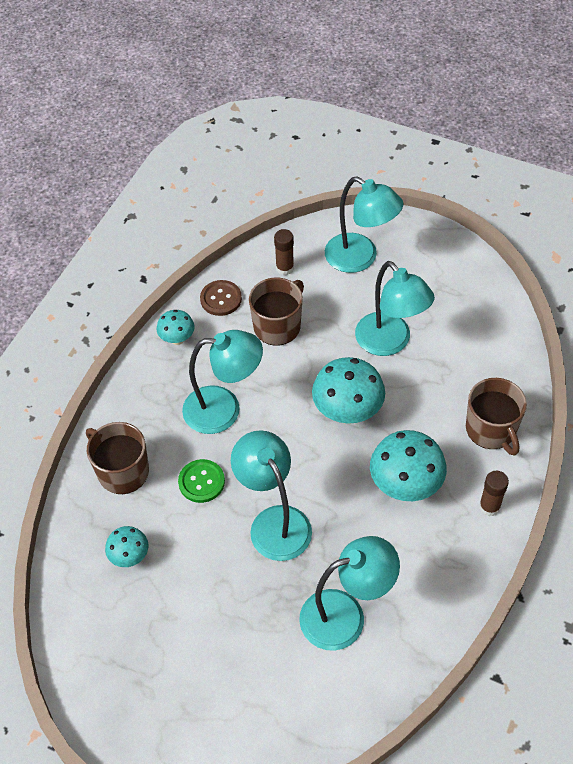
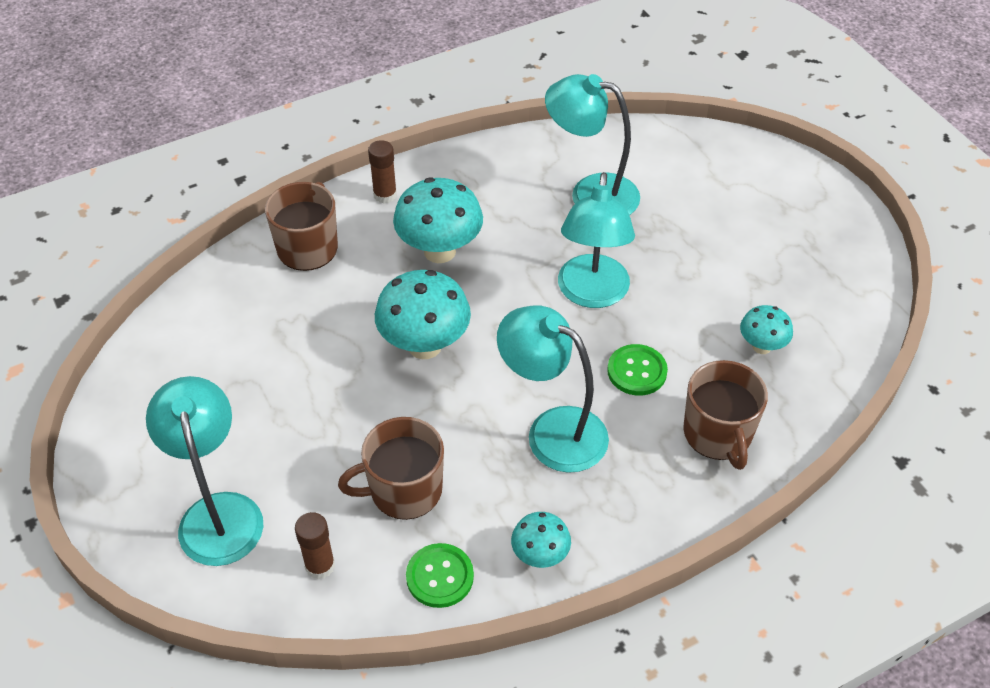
camera: 145 degrees left, 5 degrees down
brown button [200,280,242,316] -> green button [406,543,474,608]
turquoise lamp [355,261,435,356] -> none

